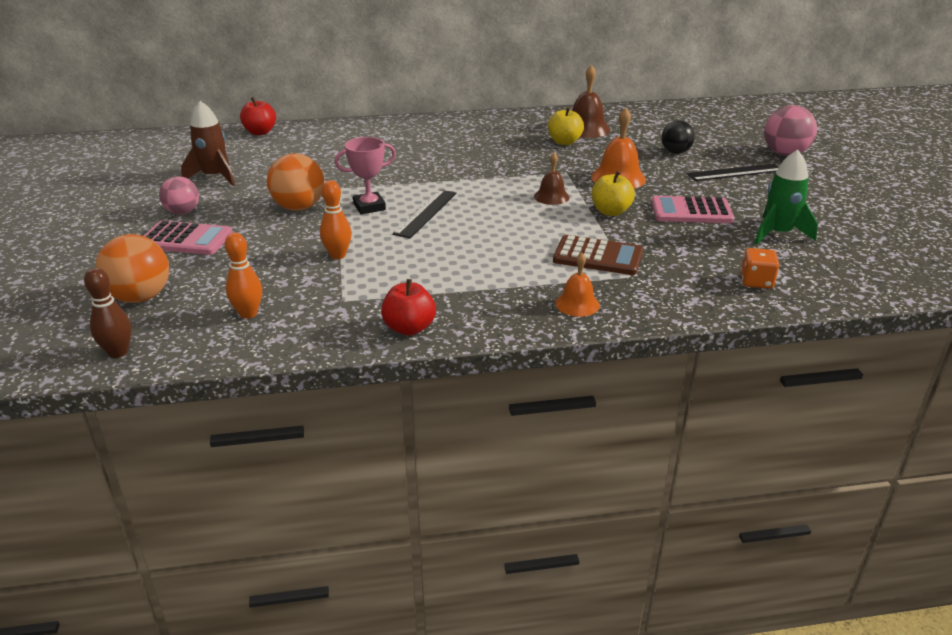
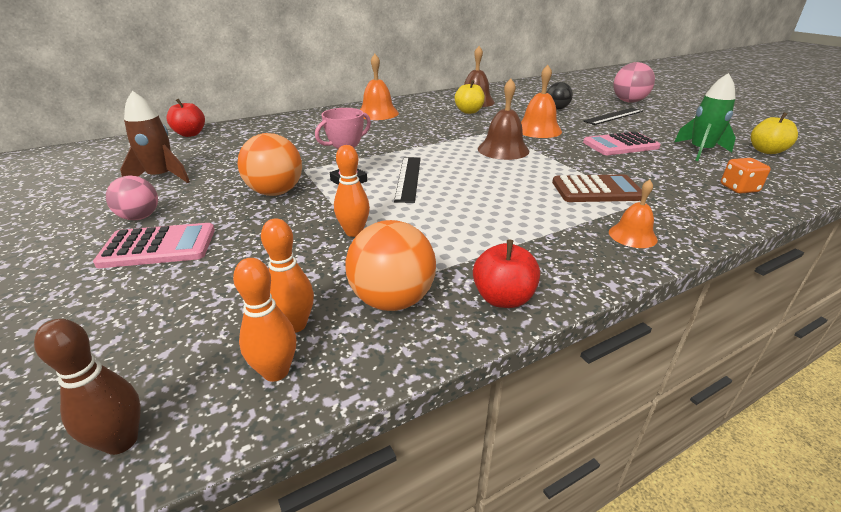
camera: 20 degrees left, 0 degrees up
orange ball [95,234,169,303] -> orange ball moved to [345,220,436,311]
brown bell [534,152,569,205] -> brown bell [478,79,529,160], size x1.61
yellow apple [592,171,635,216] -> yellow apple moved to [751,113,798,154]
none -> orange bowling pin [233,258,296,382]
none -> orange bell [360,54,399,120]

